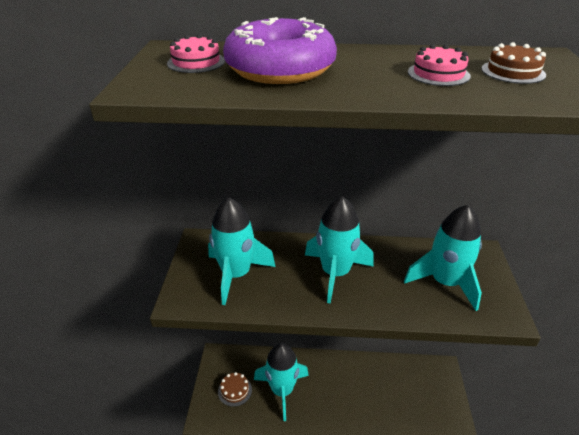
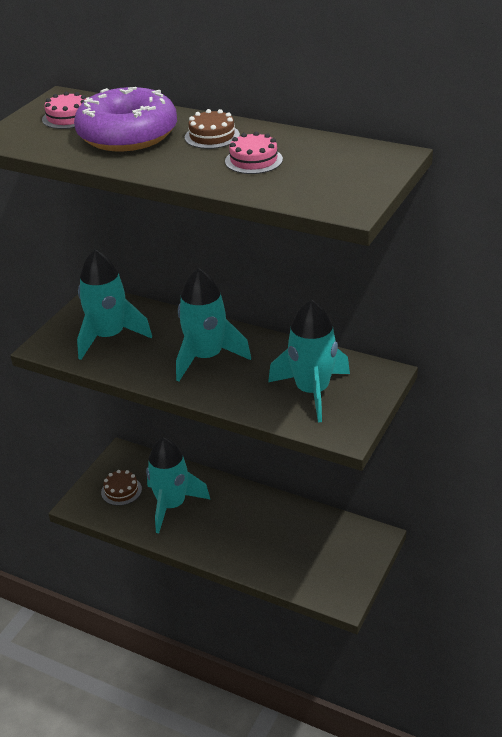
camera: 25 degrees right, 0 degrees up
brown cake [482,42,546,84] -> brown cake moved to [185,109,240,149]

